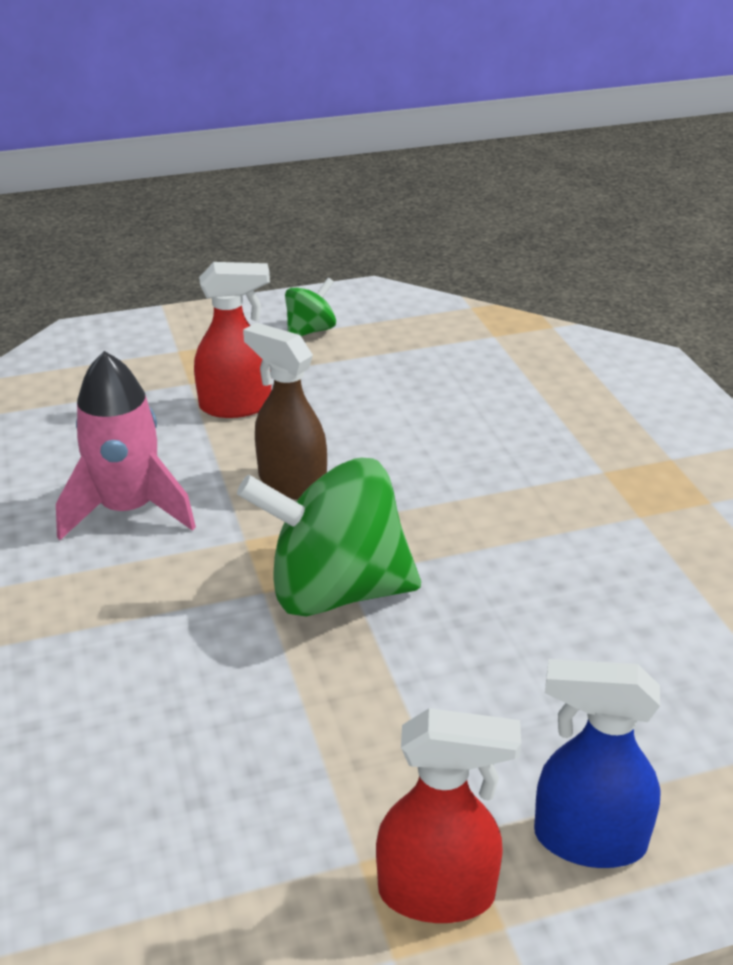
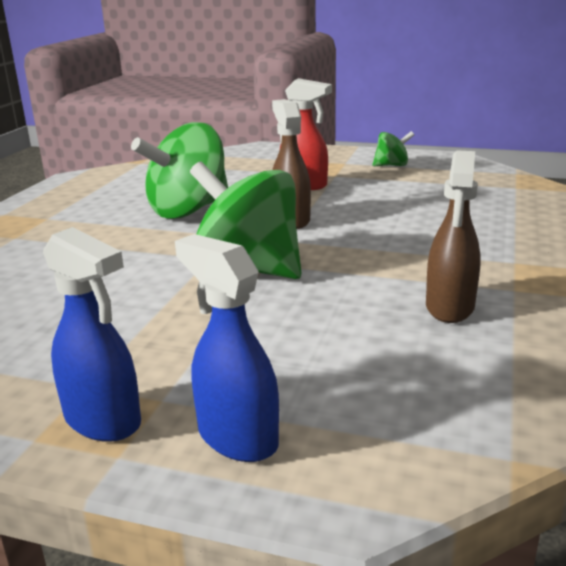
camera: 35 degrees right, 10 degrees down
pink rocket [56,351,196,540] -> green spinning top [131,122,228,219]
red spray bottle [376,708,521,923] -> blue spray bottle [43,227,141,442]
none -> brown spray bottle [426,150,481,323]

